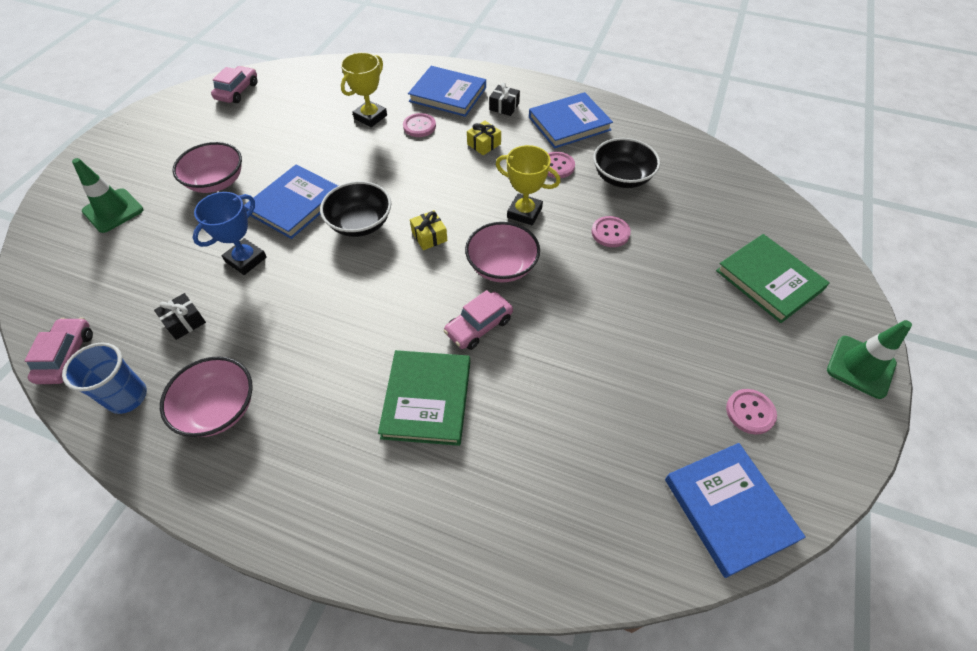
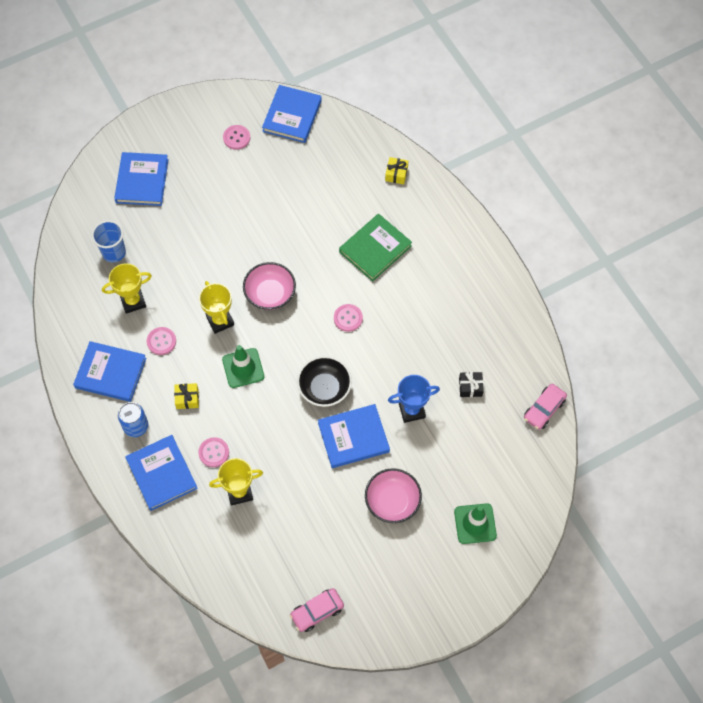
camera: 140 degrees left, 10 degrees up
blue cup [62,342,147,414] -> blue cup moved to [92,220,126,263]
pink bowl [160,356,253,437] -> none
yellow gift [410,210,447,250] -> yellow gift moved to [385,157,408,184]
pink car [444,290,513,350] -> none
black gift [489,83,520,116] -> blue can [118,402,148,437]
pink button [592,216,631,247] -> pink button moved to [334,304,363,332]
black bowl [593,138,660,188] -> yellow trophy [102,263,152,314]
green book [716,234,830,323] -> blue book [114,152,168,206]
green traffic cone [827,320,912,399] -> green traffic cone moved to [222,345,264,388]

